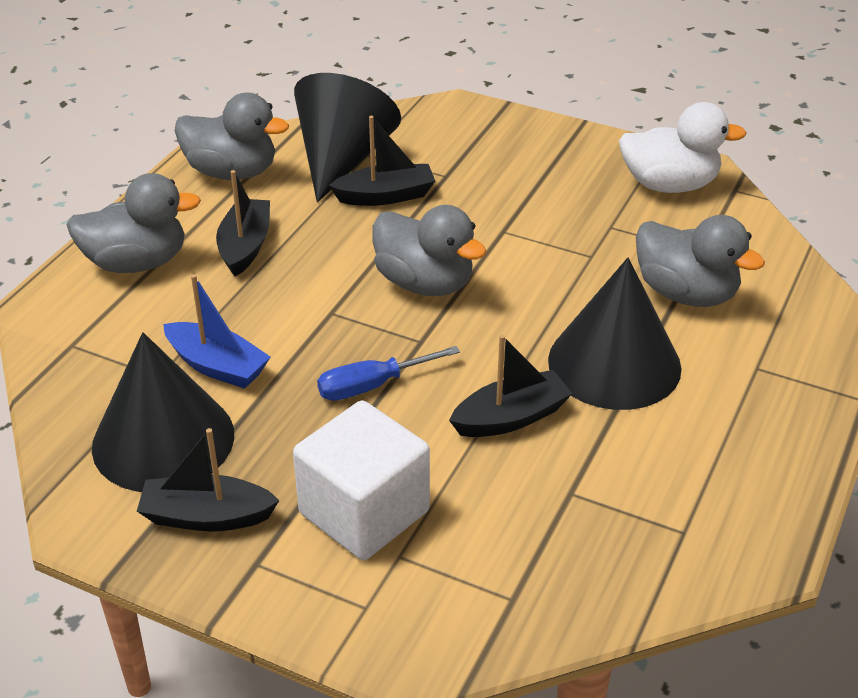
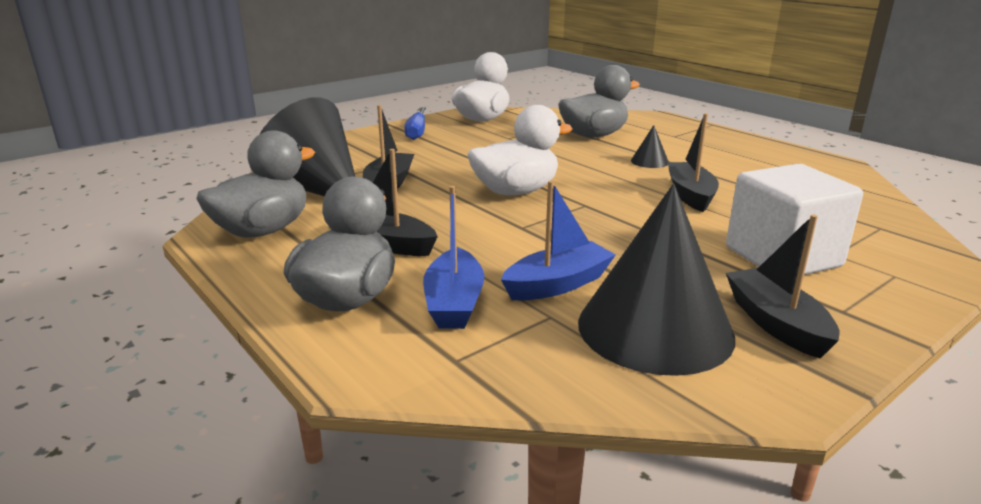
camera: 65 degrees left, 15 degrees down
black boat [137,428,279,532] -> black boat turned 135 degrees clockwise [726,215,840,359]
blue screwdriver [317,346,460,401] -> blue screwdriver moved to [404,108,426,140]
grey duck [372,205,487,296] -> white duck [468,105,573,195]
black cone [548,258,681,410] -> black cone [631,125,669,168], size x0.41
none -> blue boat [423,186,485,329]

